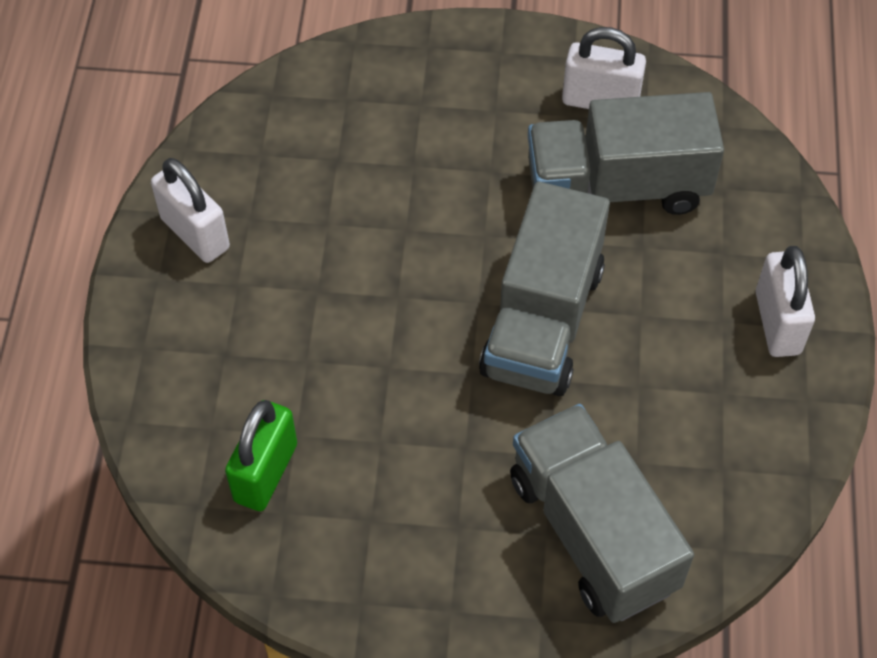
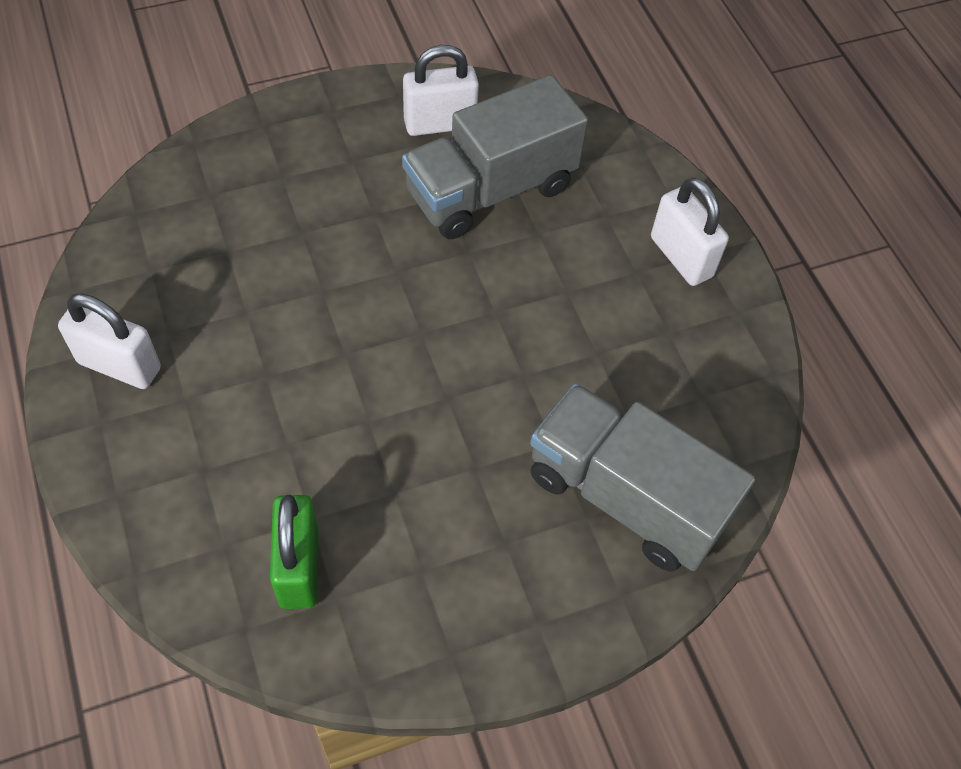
camera: 30 degrees left, 0 degrees up
grey truck [479,182,610,396] -> none

